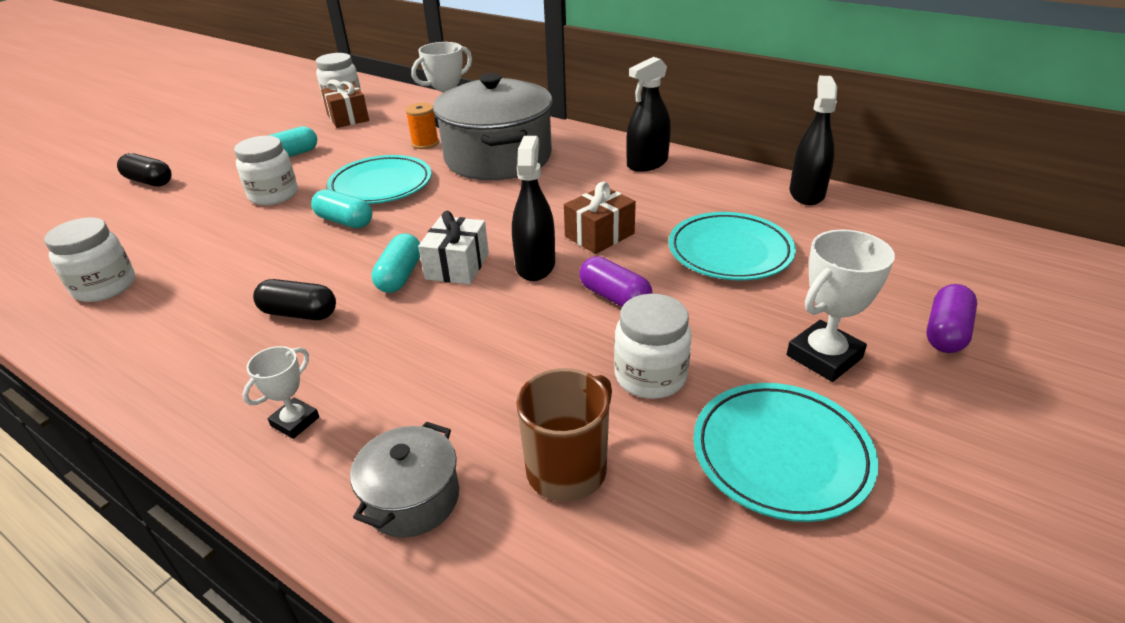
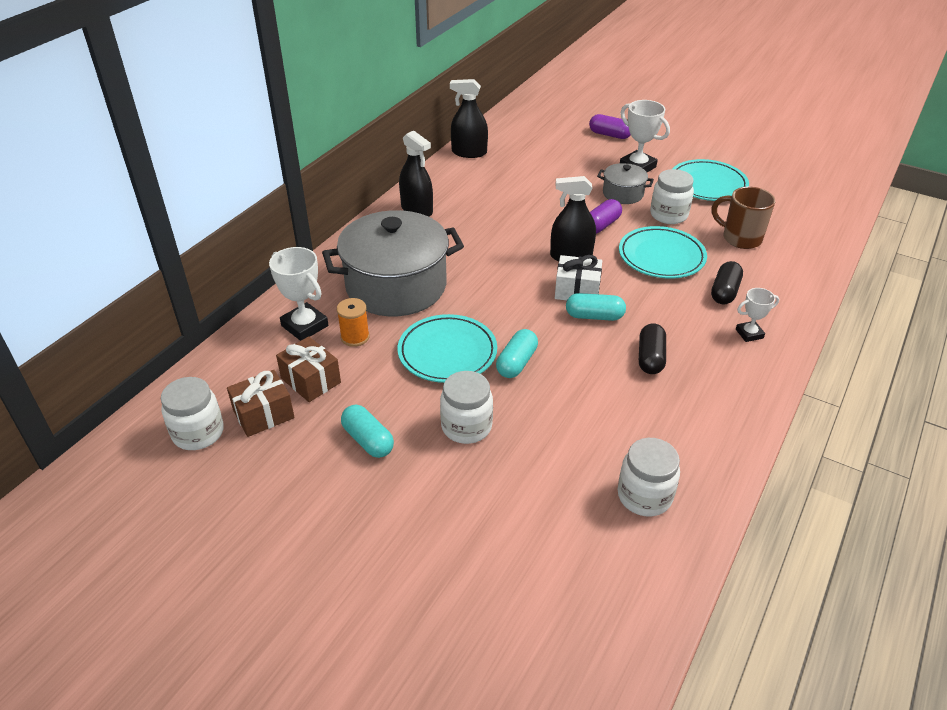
camera: 95 degrees left, 5 degrees up
black capsule [117,153,172,186] -> black capsule moved to [711,261,743,305]
white trophy [242,346,319,439] -> white trophy turned 45 degrees counterclockwise [736,288,779,342]
grey pot [350,422,459,538] -> grey pot moved to [597,163,654,204]
brown gift [564,181,636,254] -> brown gift moved to [276,336,341,402]
turquoise plate [669,212,796,280] -> turquoise plate moved to [619,226,707,279]

